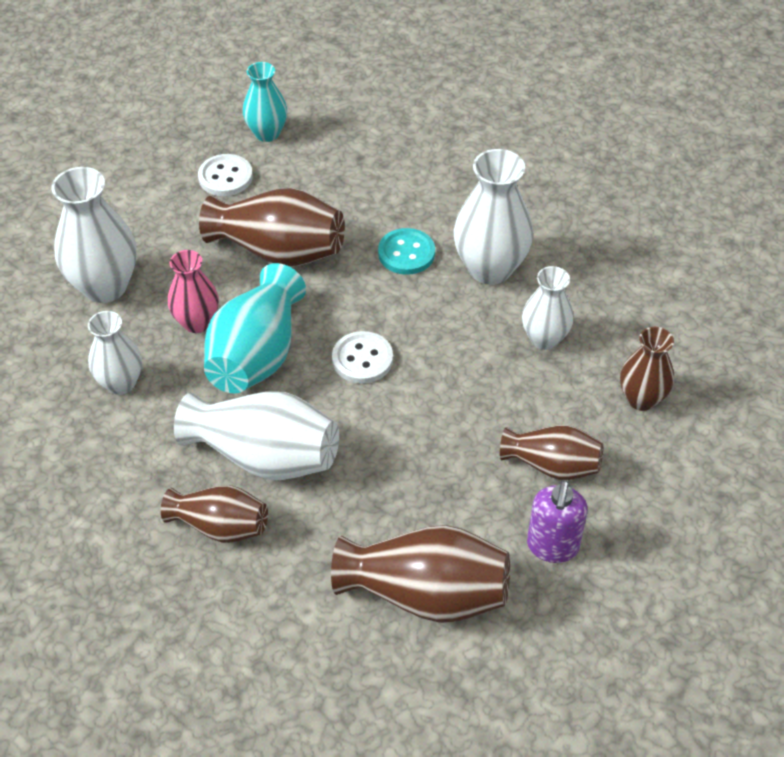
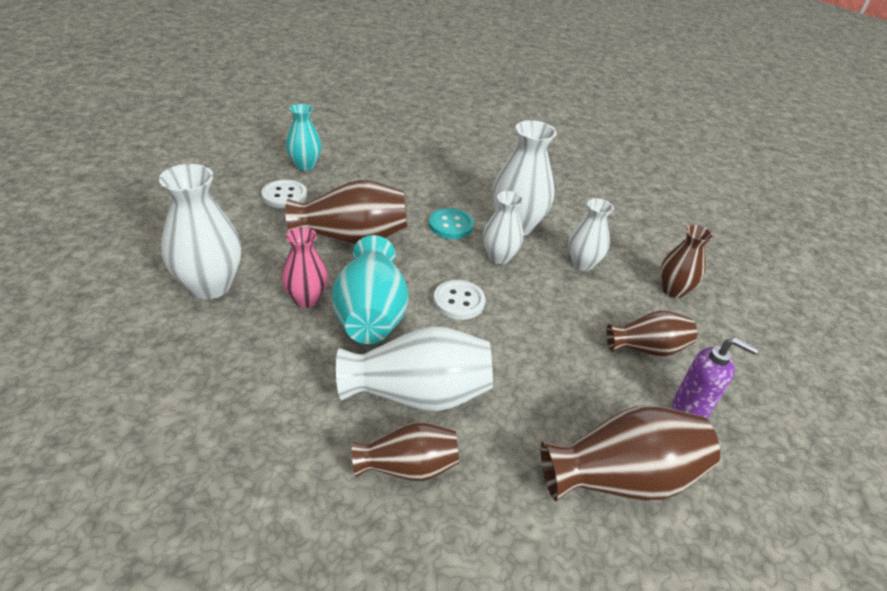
camera: 25 degrees left, 10 degrees down
white vase [88,311,142,395] -> white vase moved to [483,191,523,264]
purple soap dispenser [527,480,588,563] -> purple soap dispenser turned 60 degrees counterclockwise [672,337,758,420]

